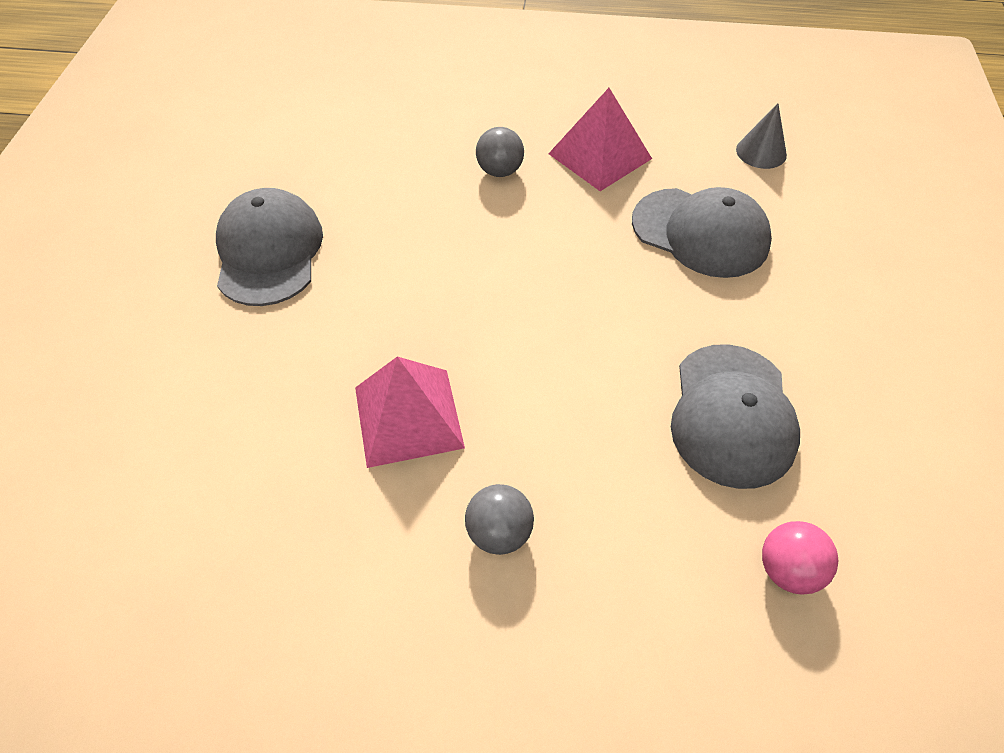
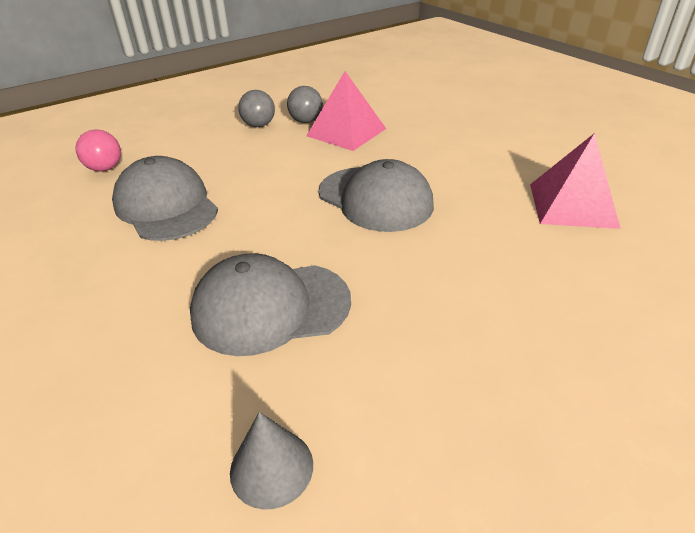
camera: 140 degrees right, 15 degrees down
grey cap [216,188,323,306] -> grey cap moved to [318,159,434,232]
grey ball [476,127,524,177] -> grey ball moved to [287,86,323,123]
pink pyramid [548,88,652,191] -> pink pyramid moved to [530,133,621,229]

